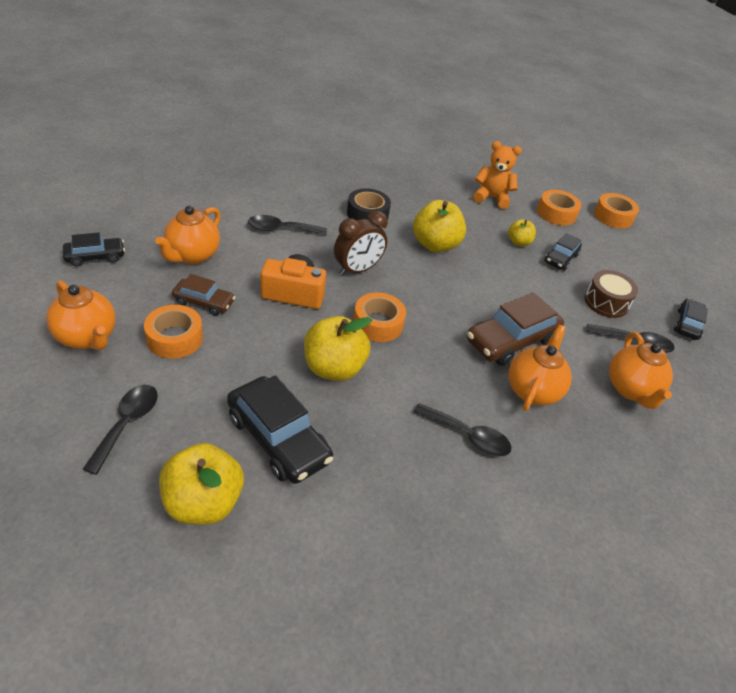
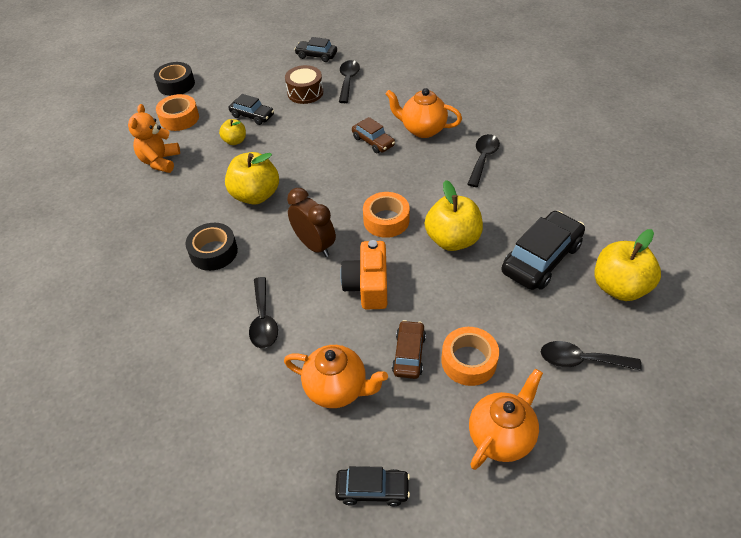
camera: 90 degrees left, 5 degrees up
black car [63,232,125,267] -> black car turned 120 degrees clockwise [335,466,410,507]
brown car [467,292,564,366] -> brown car [352,117,395,153], size x0.57
orange tape [594,193,639,229] -> black tape [154,62,195,96]
orange teapot [609,332,673,409] -> none

